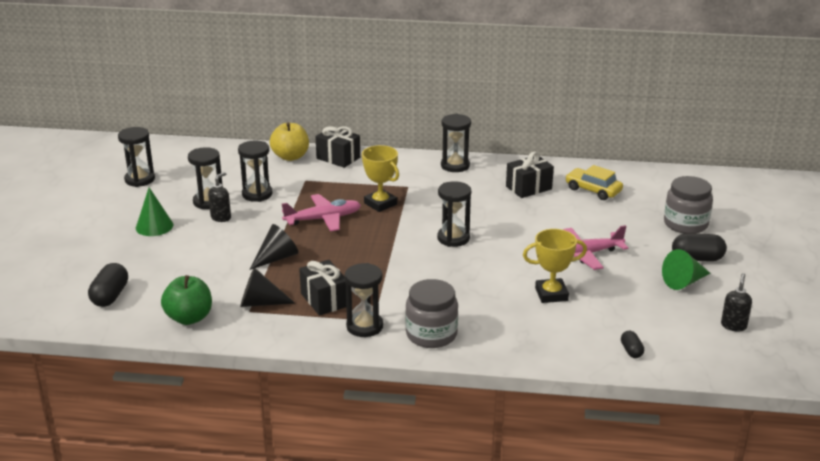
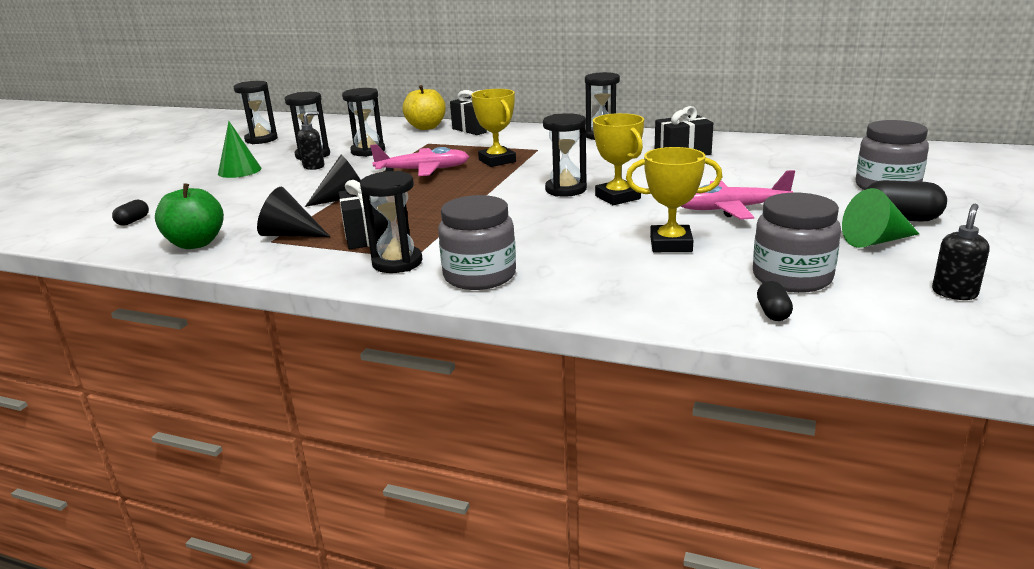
camera: 15 degrees right, 5 degrees down
black capsule [88,263,128,307] -> black capsule [112,200,149,226], size x0.57
yellow car [565,165,623,200] -> none
none -> yellow trophy [593,113,644,205]
none -> grey jar [753,193,841,293]

